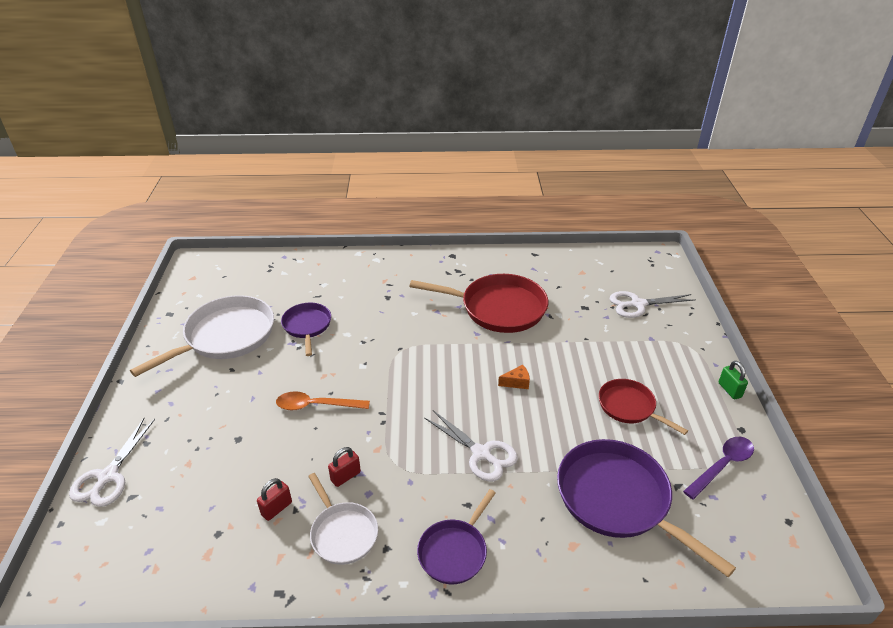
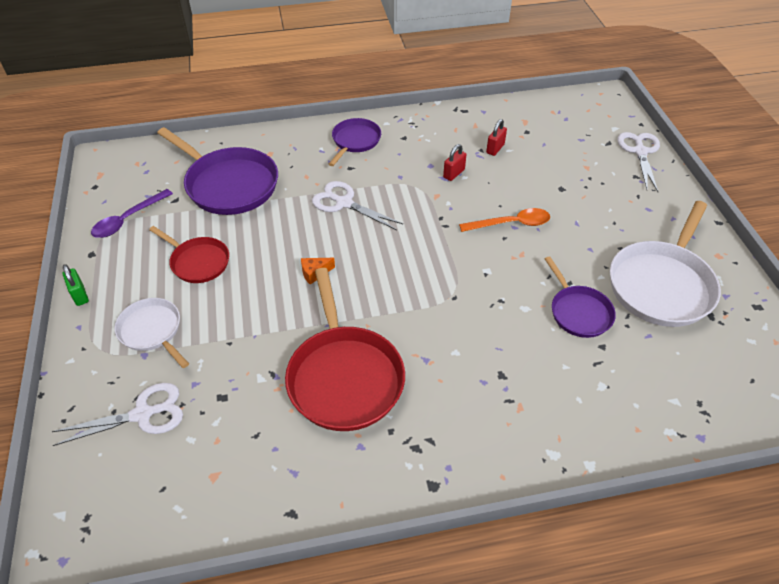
camera: 170 degrees right, 10 degrees up
white pan [308,473,378,565] -> white pan moved to [114,298,189,368]
red pan [409,274,548,333] -> red pan turned 105 degrees counterclockwise [285,268,405,431]

